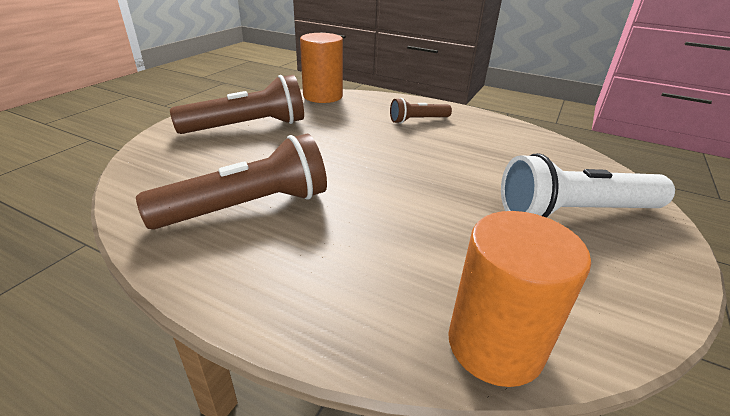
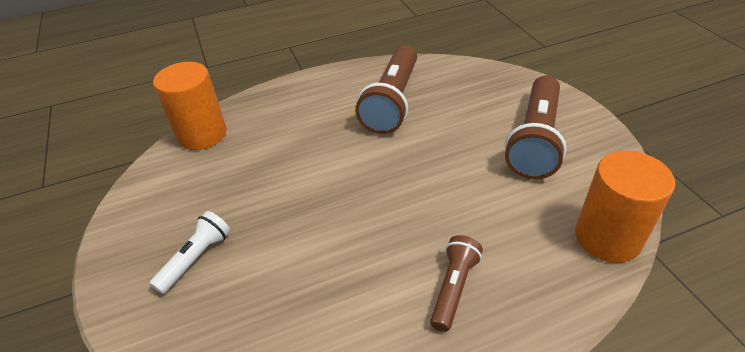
camera: 135 degrees right, 10 degrees up
white flashlight [501,153,675,218] -> white flashlight [149,211,230,294], size x0.54

